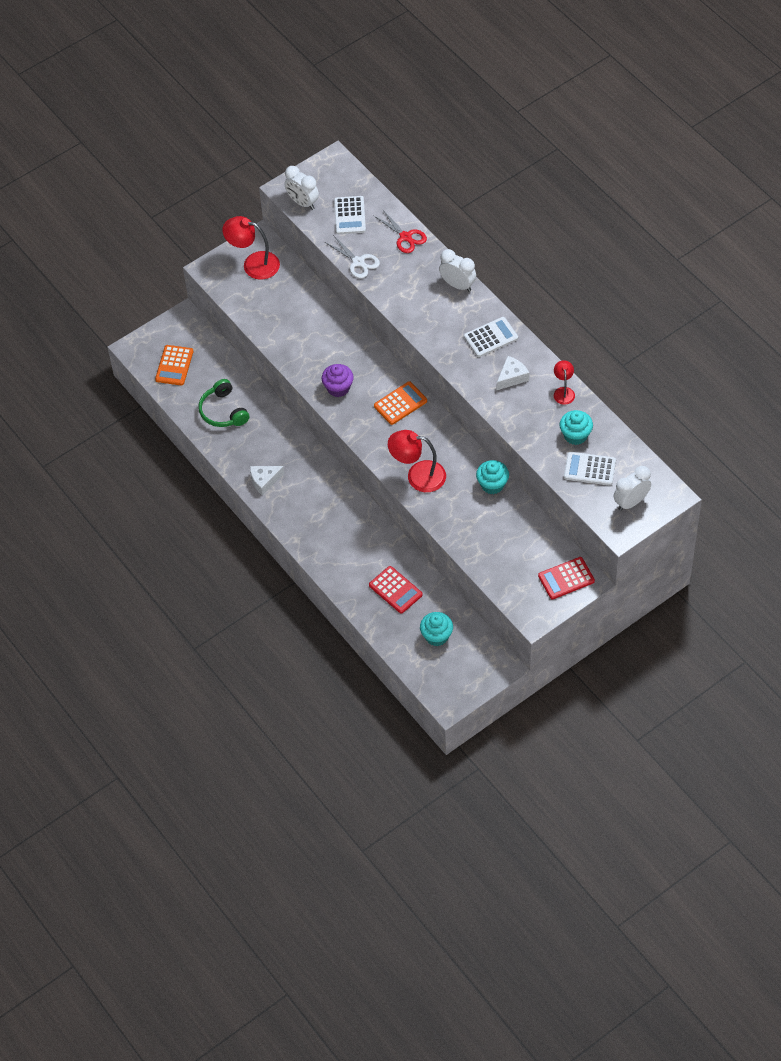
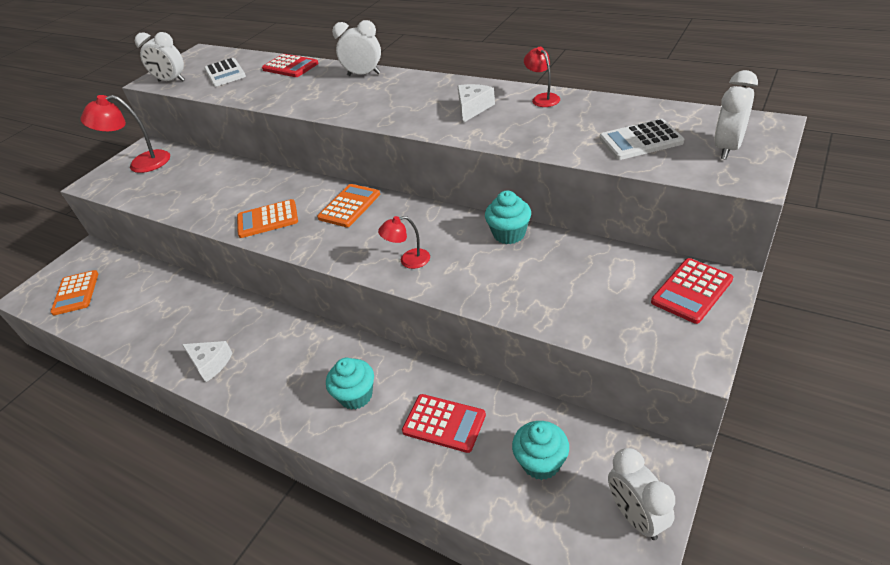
camera: 20 degrees left, 15 degrees down
green headphones [198,379,249,427] -> none
white cheese [250,466,284,495] -> white cheese turned 105 degrees counterclockwise [182,341,232,382]
purple cupcake [322,364,354,397] -> orange calculator [237,199,298,238]
white scissors [325,235,380,278] -> none
red scissors [374,209,427,253] -> red calculator [262,54,319,77]
red lamp [388,430,446,492] -> red lamp [378,216,430,269], size x0.55
white calculator [464,317,518,357] -> none
turquoise cupcake [560,410,593,445] -> turquoise cupcake moved to [326,358,374,410]
none -> white clock [608,448,675,540]

